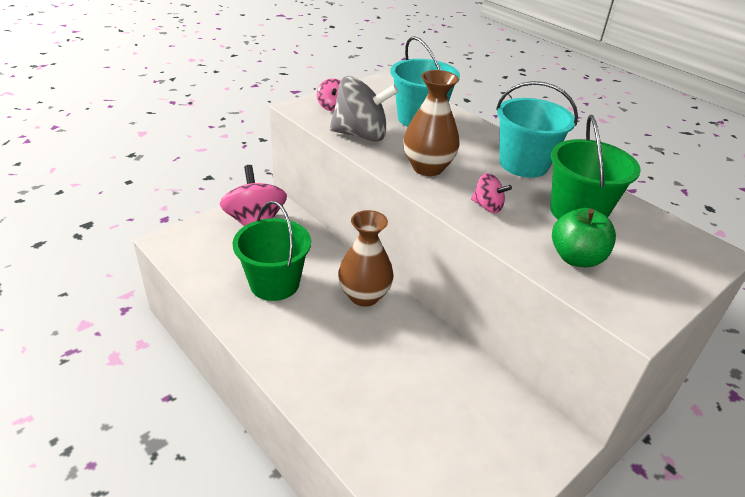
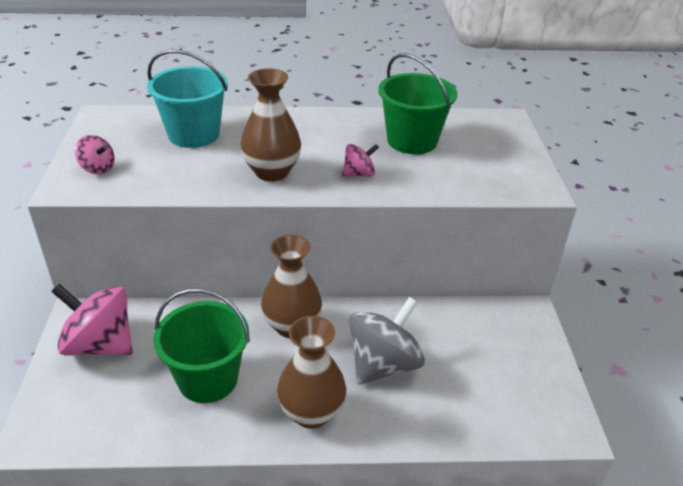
camera: 50 degrees left, 0 degrees up
grey spinning top [329,76,398,142] -> grey spinning top moved to [349,297,425,385]
turquoise bucket [496,81,578,178] -> none
green apple [552,208,616,267] -> none
none -> brown vase [277,316,346,429]

